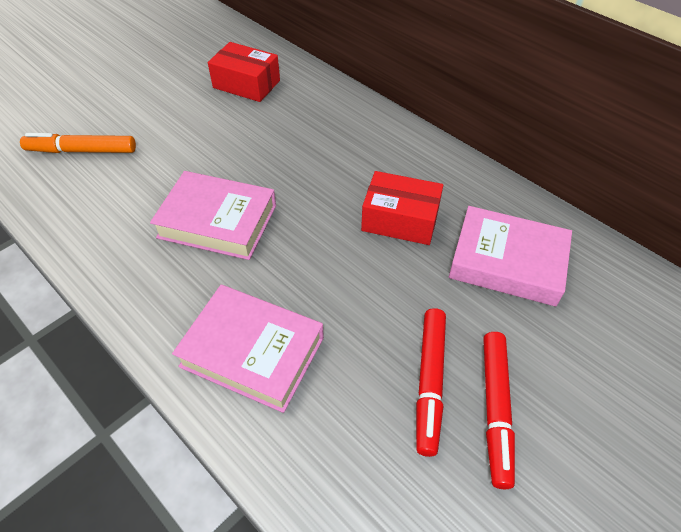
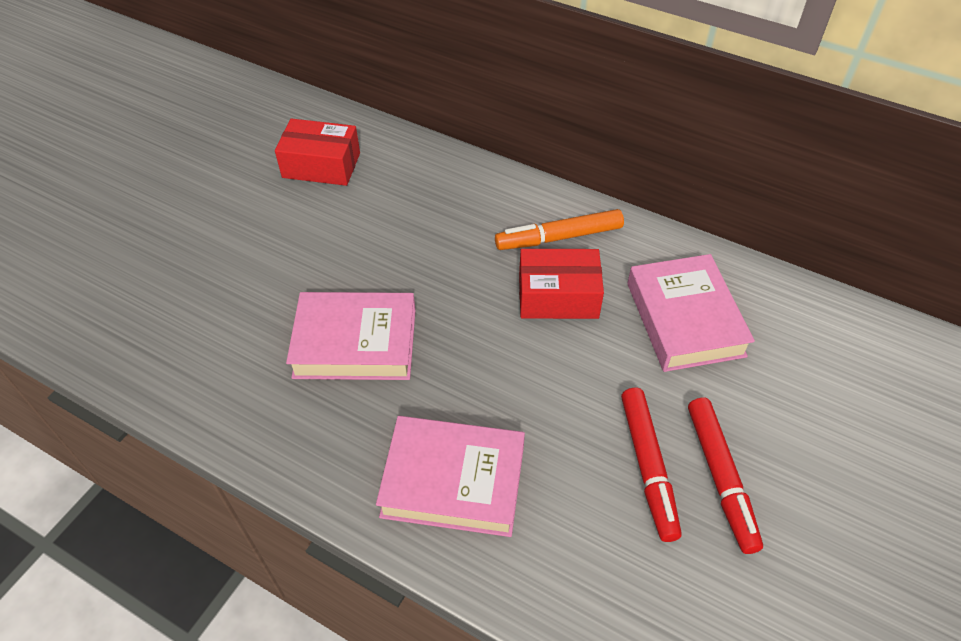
camera: 15 degrees left, 0 degrees up
orange marker [20,133,136,153] -> orange marker moved to [495,209,624,250]
pink book [449,206,572,306] -> pink book turned 75 degrees clockwise [627,254,755,372]

